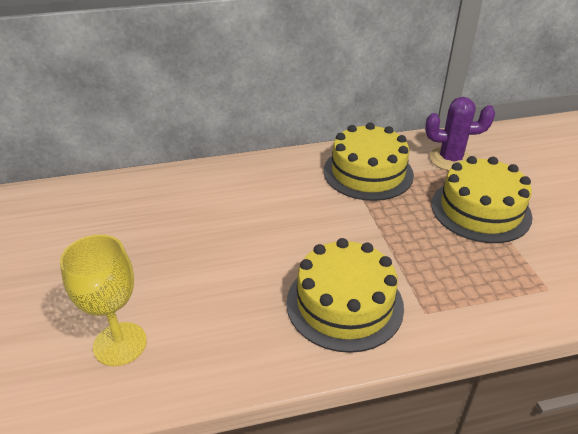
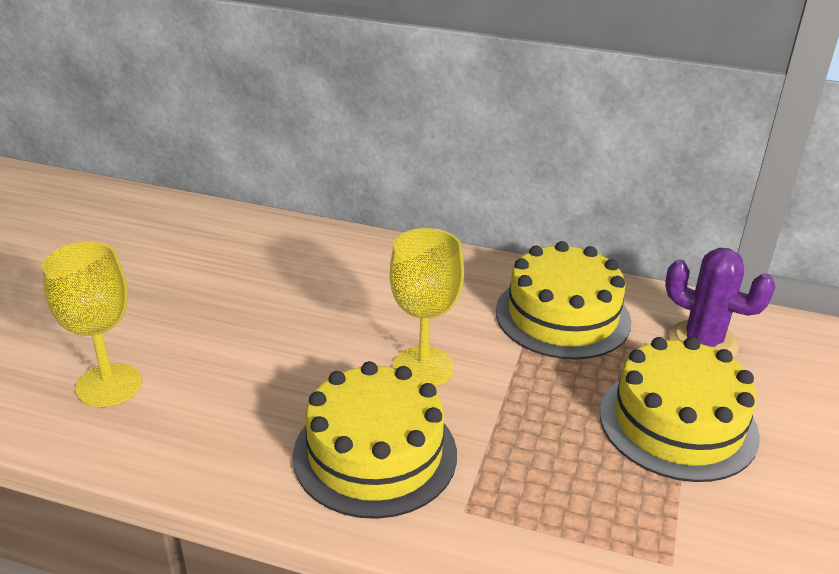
camera: 30 degrees right, 5 degrees down
none -> yellow goblet [390,228,464,386]

